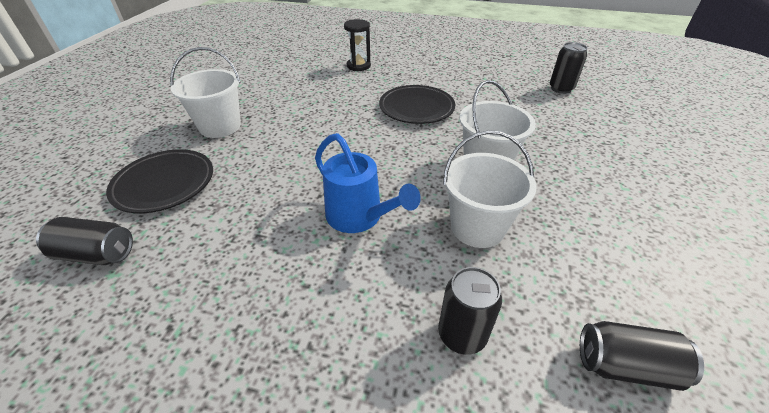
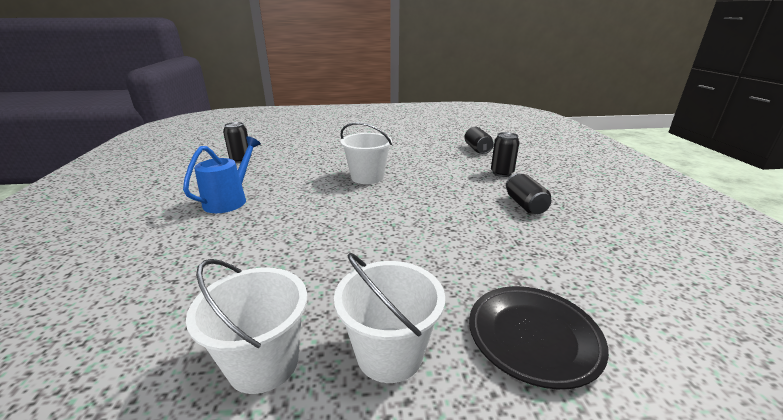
camera: 110 degrees left, 15 degrees down
black can [36,217,133,265] -> black can moved to [506,173,551,214]
blue watering can [315,133,421,233] -> blue watering can moved to [183,136,261,213]
black hourglass [344,19,371,71] -> none
black plate [379,85,455,124] -> none
white bucket [443,130,537,248] -> white bucket moved to [186,259,307,394]

